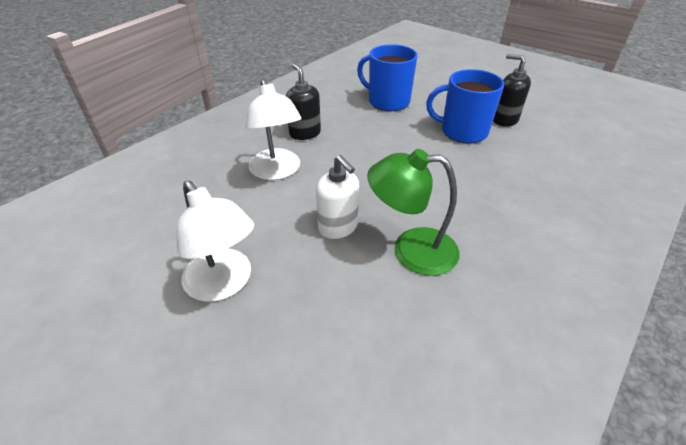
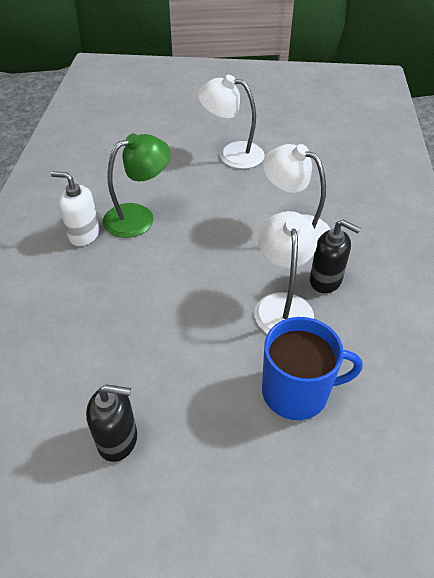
camera: 145 degrees right, 5 degrees up
white soap dispenser [316,155,359,239] -> white soap dispenser moved to [51,171,99,246]
blue mug [426,69,504,144] -> none
none -> white lamp [254,211,317,334]

